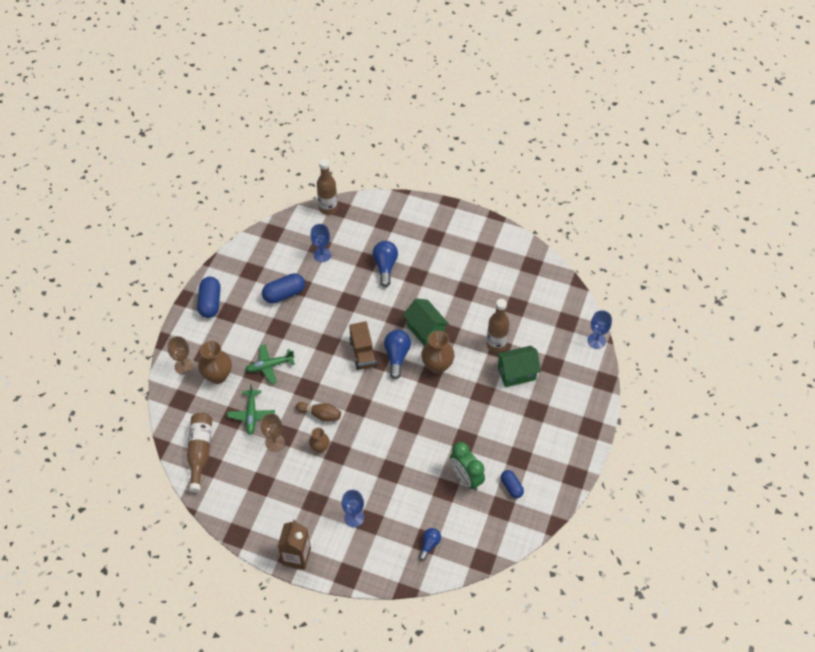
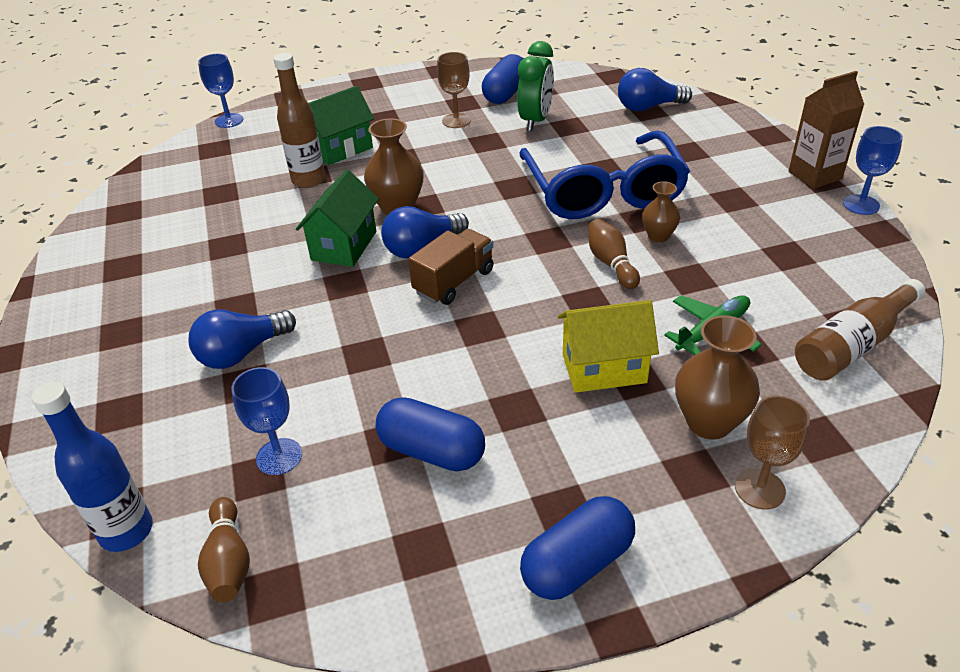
camera: 125 degrees left, 15 degrees down
green plane [245,344,295,384] -> yellow house [558,300,659,393]
brown goblet [261,413,285,452] -> brown goblet moved to [437,52,471,128]
brown bottle [317,159,338,215] -> blue bottle [32,381,153,552]
blue goblet [341,490,364,527] -> blue goblet moved to [843,126,903,215]
blue light bulb [419,528,441,561] -> blue light bulb [618,68,692,112], size x1.63
green house [496,346,541,387] -> green house turned 75 degrees counterclockwise [308,86,374,166]
blue capsule [501,470,524,498] -> blue capsule [482,54,523,104], size x1.60
none -> brown bowling pin [198,497,250,602]
none -> blue glasses [520,131,690,219]

